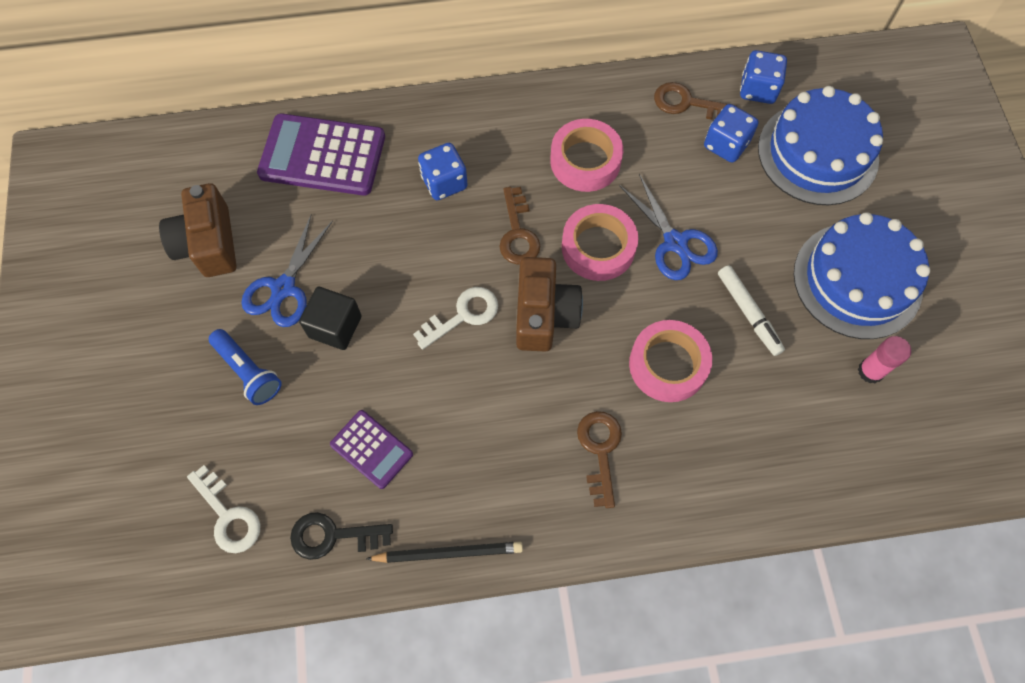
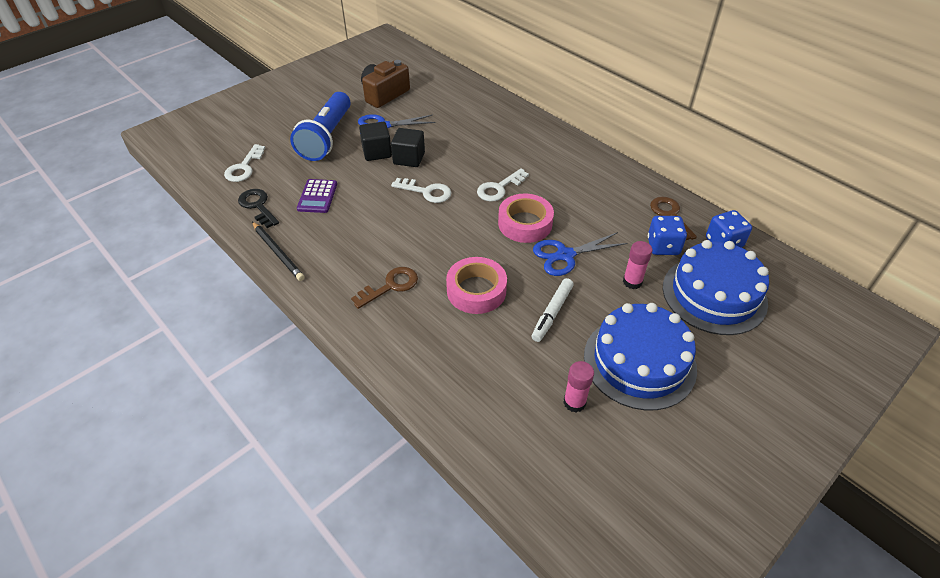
camera: 55 degrees right, 20 degrees down
blue flashlight [209,329,282,405] -> blue flashlight [290,92,351,161], size x1.76
purple calculator [257,114,385,196] -> none
blue dice [418,143,468,200] -> none
brown key [499,187,540,265] -> white key [477,168,529,202]
brown camera [516,257,583,352] -> none
pink tape [550,119,623,192] -> none
blue scissors [619,174,718,280] -> blue scissors turned 45 degrees clockwise [533,232,627,276]
none -> black cube [391,128,425,167]
none -> pink glue stick [623,241,652,289]

